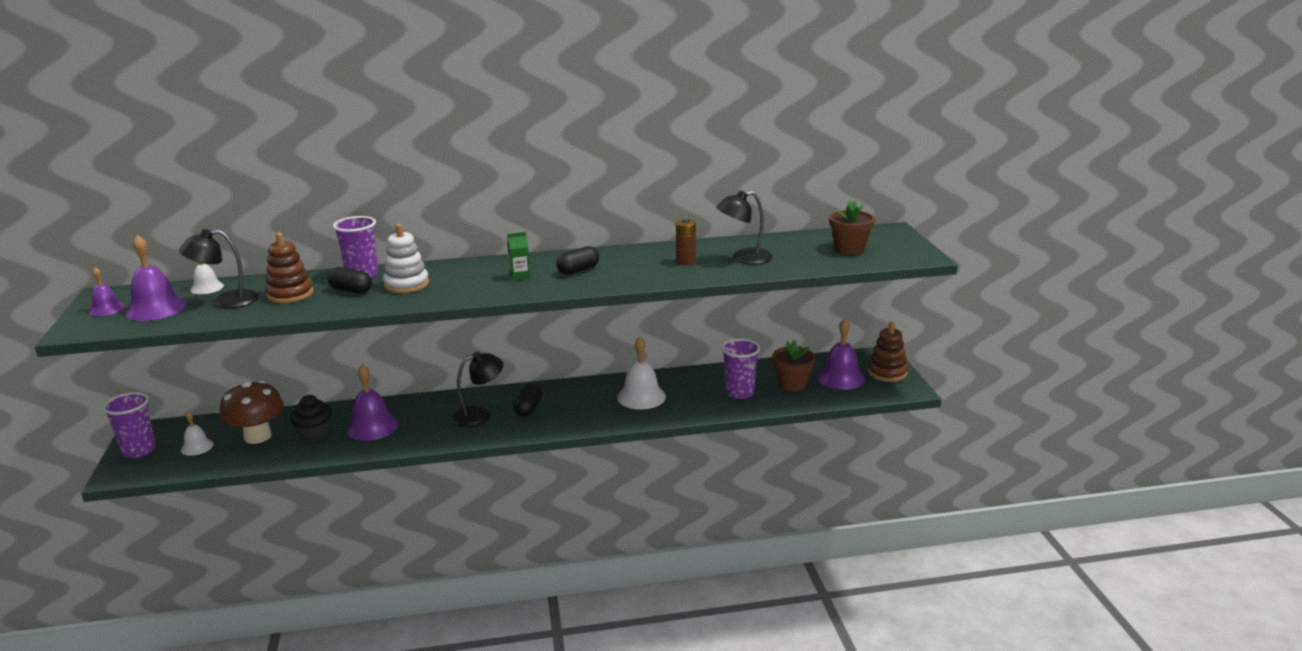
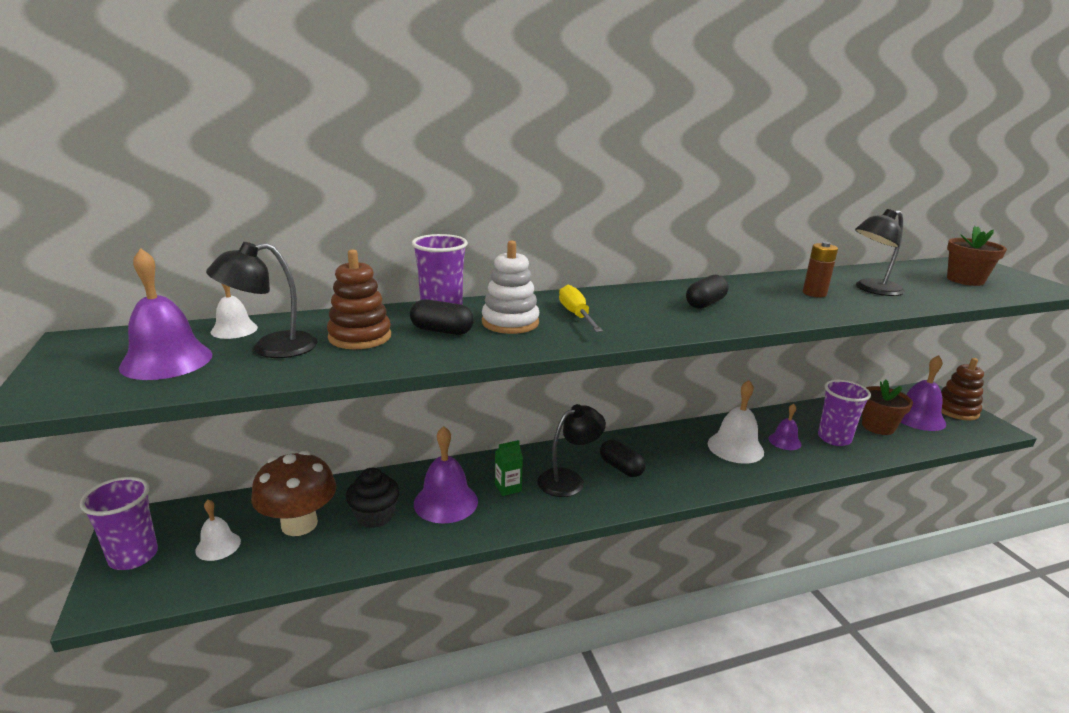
camera: 10 degrees left, 0 degrees up
purple bell [89,267,125,316] -> purple bell moved to [769,404,801,450]
green carton [507,232,531,281] -> green carton moved to [495,440,523,496]
black capsule [513,384,542,416] -> black capsule turned 45 degrees counterclockwise [600,440,646,477]
none -> yellow screwdriver [559,285,603,332]

